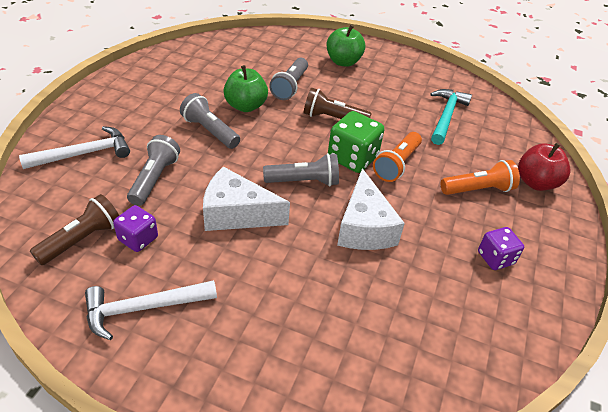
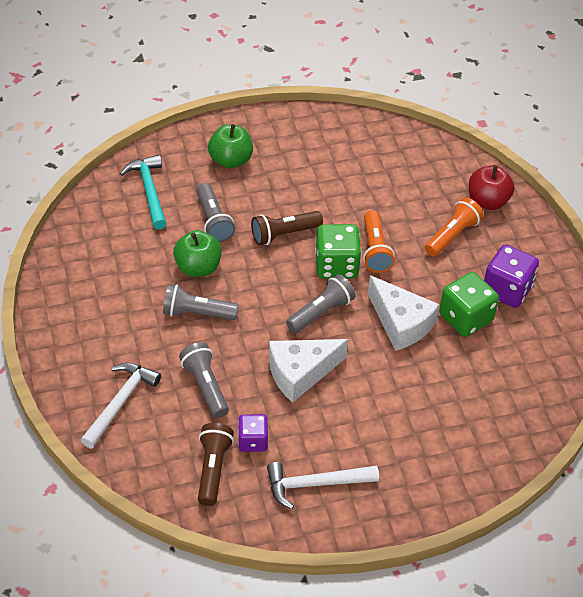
camera: 35 degrees left, 5 degrees up
white hammer [85,280,217,340] -> white hammer turned 45 degrees clockwise [267,462,379,509]
turquoise hammer [430,89,472,145] -> turquoise hammer moved to [120,155,167,230]
purple dice [478,227,524,270] -> purple dice [484,244,539,308], size x1.60
none -> green dice [439,272,499,337]

